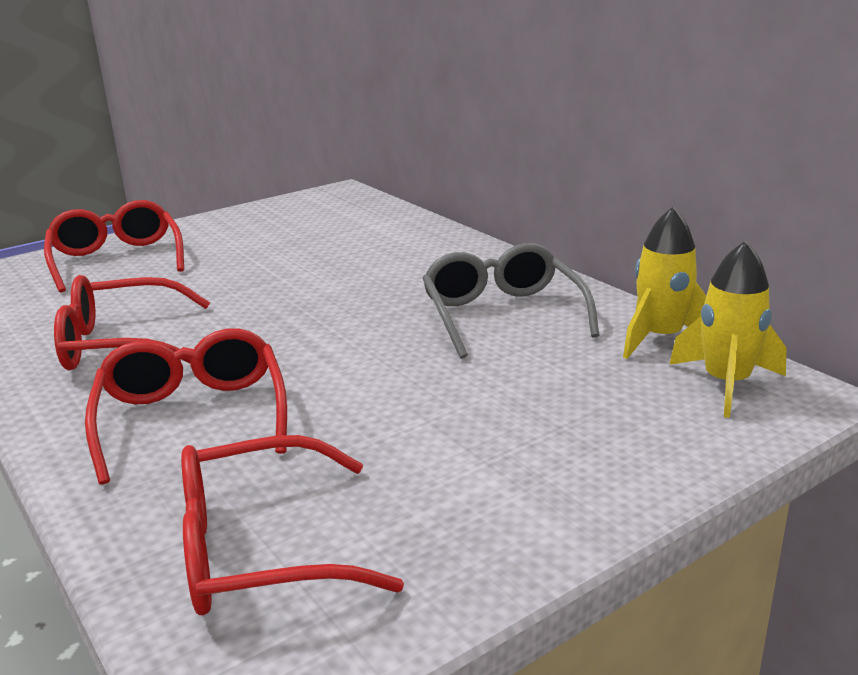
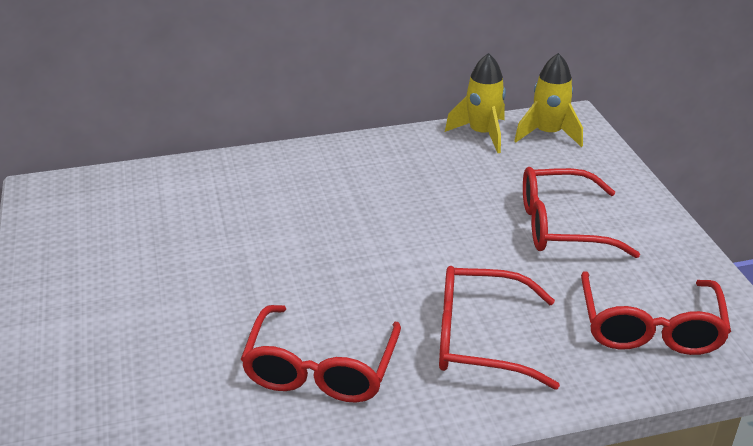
camera: 70 degrees left, 10 degrees up
red glasses [44,200,184,292] -> red glasses moved to [523,167,640,258]
grey glasses [422,243,600,359] -> none

